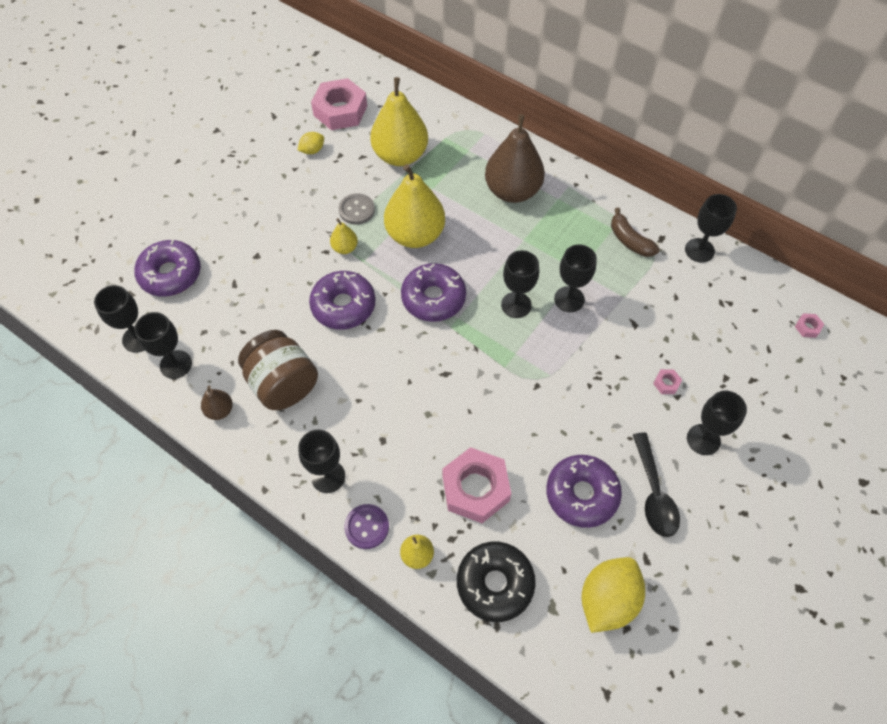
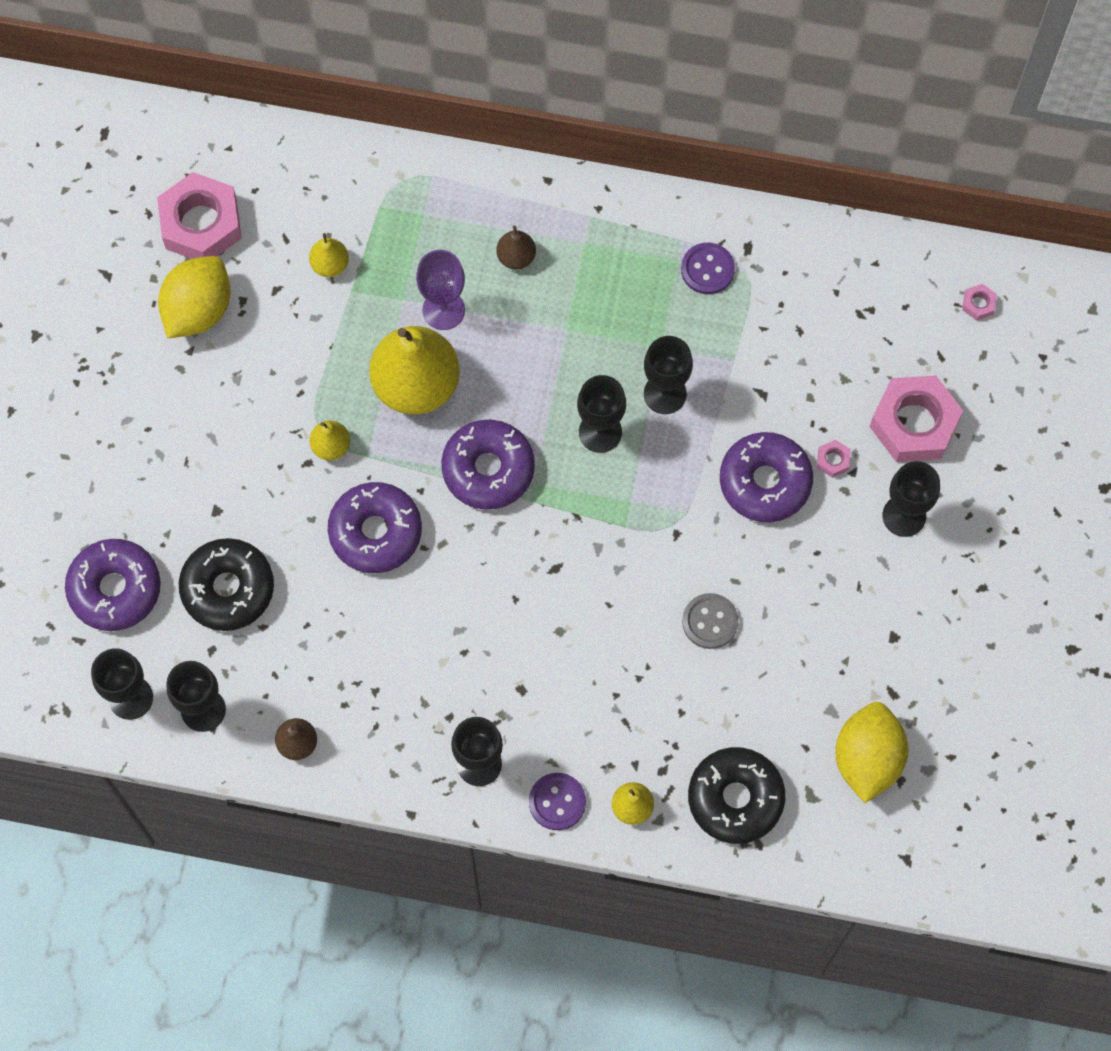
camera: 25 degrees left, 10 degrees up
brown jar [238,330,318,410] -> none
yellow lemon [298,132,324,154] -> yellow lemon [158,256,231,338], size x2.04
grey button [339,193,375,225] -> grey button moved to [682,593,739,649]
yellow pear [370,77,428,166] -> yellow pear [309,233,349,277], size x0.45
pink nut [442,447,511,523] -> pink nut moved to [870,376,963,462]
brown pear [485,114,545,203] -> brown pear [496,226,536,270], size x0.45
purple donut [546,455,622,528] -> purple donut moved to [720,432,813,522]
brown banana [611,207,660,257] -> purple button [681,243,735,294]
black spoon [633,433,680,537] -> none
black goblet [685,194,737,263] -> none
none -> black donut [179,538,274,631]
none -> purple goblet [416,250,465,330]

